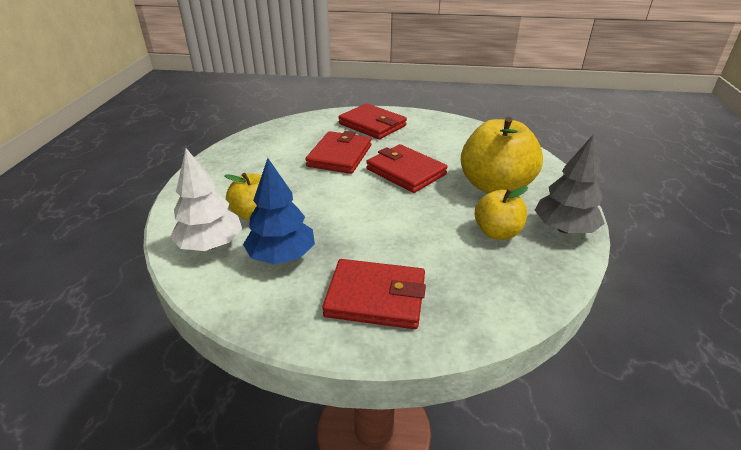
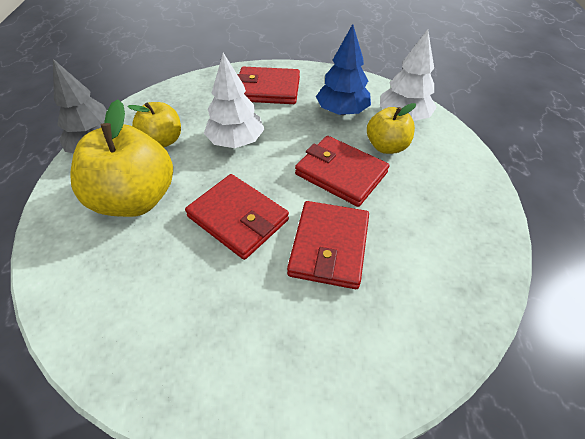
camera: 175 degrees right, 15 degrees up
red wallet [338,103,407,139] -> red wallet moved to [295,136,389,207]
none -> white tree [204,53,264,148]

